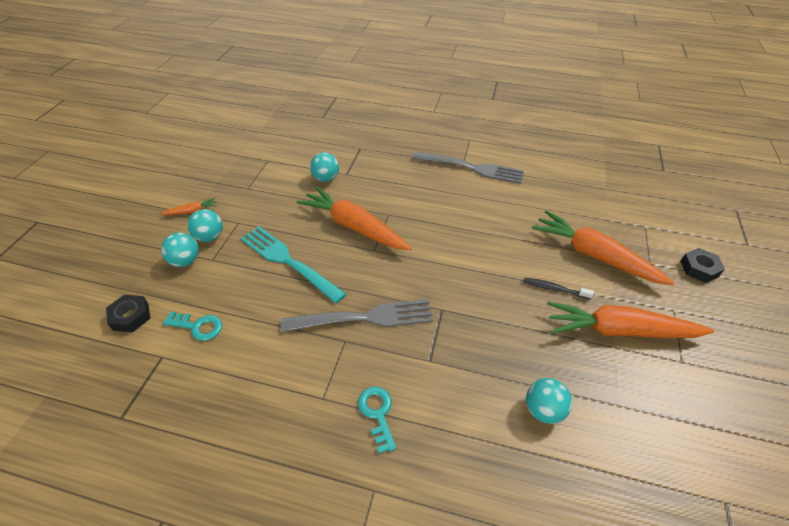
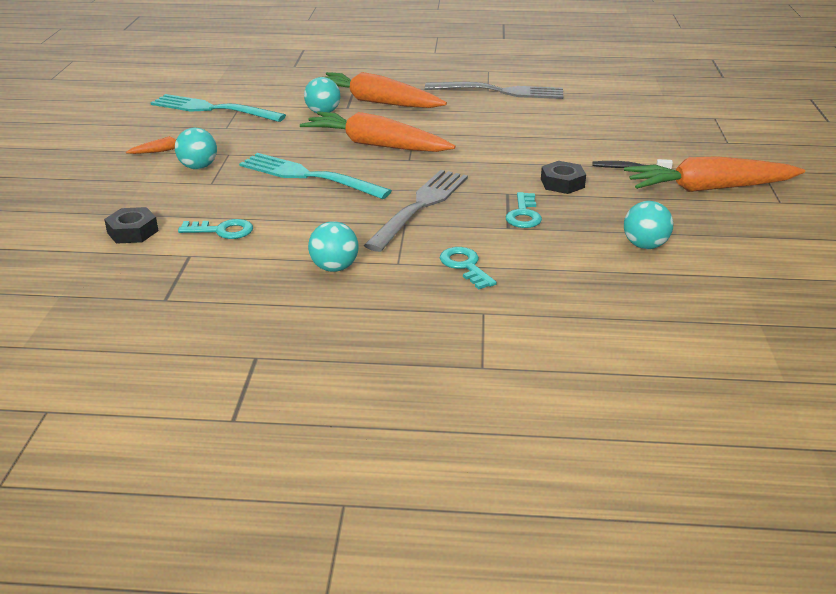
camera: 10 degrees left, 15 degrees down
turquoise ball [161,232,199,267] -> turquoise ball moved to [308,221,359,272]
grey fork [281,299,433,332] -> grey fork turned 45 degrees counterclockwise [364,170,468,252]
orange carrot [532,210,675,285] -> orange carrot moved to [326,72,447,108]
black nut [680,248,725,283] -> black nut moved to [541,161,586,194]
none -> turquoise fork [151,94,286,122]
none -> turquoise key [506,192,542,228]

